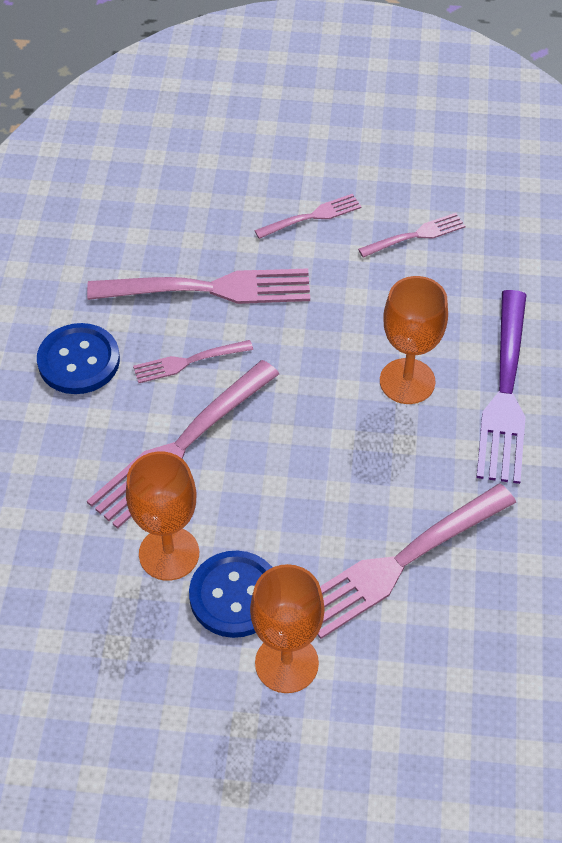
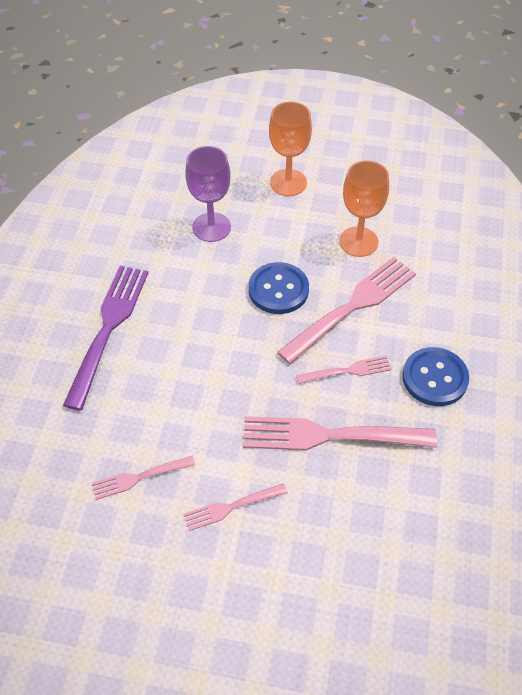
camera: 175 degrees left, 0 degrees up
blue button [189,551,272,638] -> blue button moved to [248,262,309,314]
pink fork [318,484,516,639] -> purple goblet [185,146,231,242]
orange goblet [380,276,448,404] -> none

